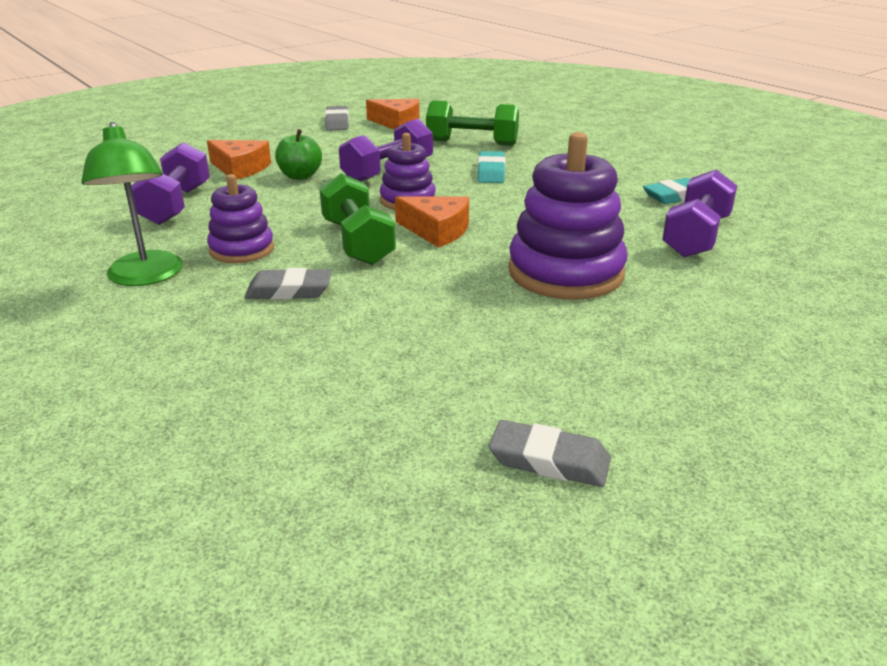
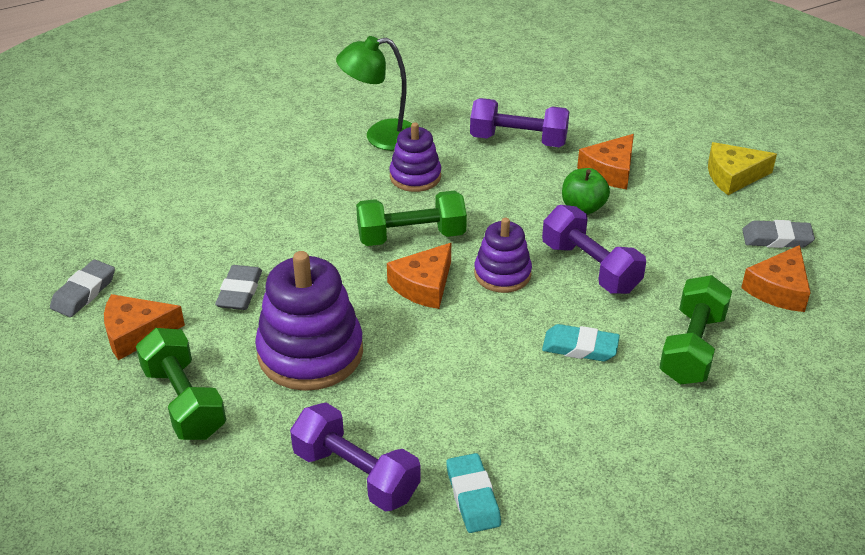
camera: 100 degrees right, 10 degrees up
grey eraser [244,268,332,300] -> grey eraser moved to [215,265,262,310]
none -> orange cheese [104,294,185,360]
none -> green dumbbell [136,328,226,440]
none -> yellow cheese [708,142,777,195]

